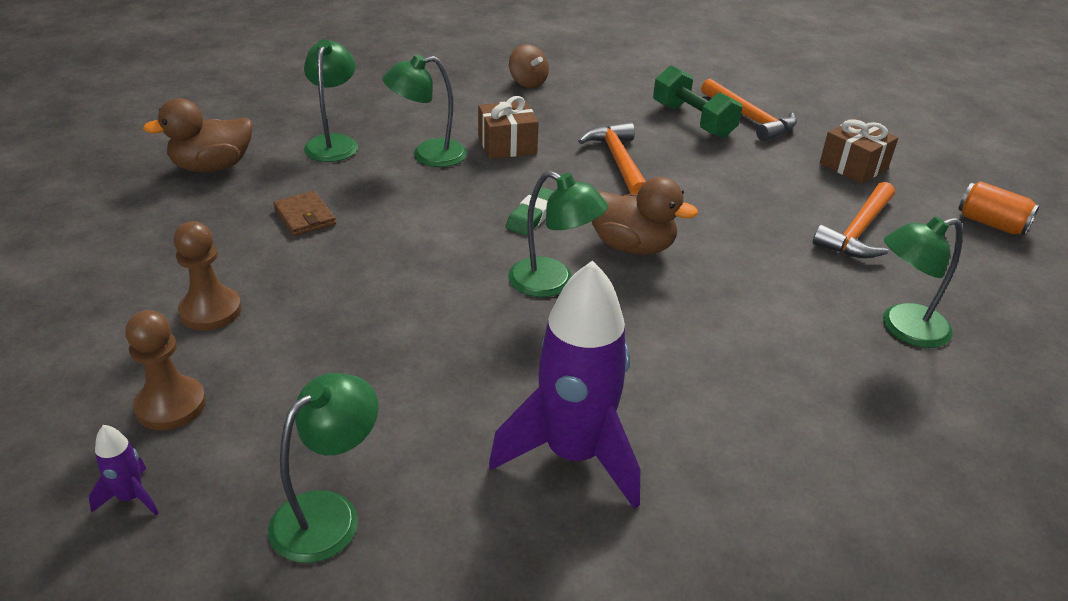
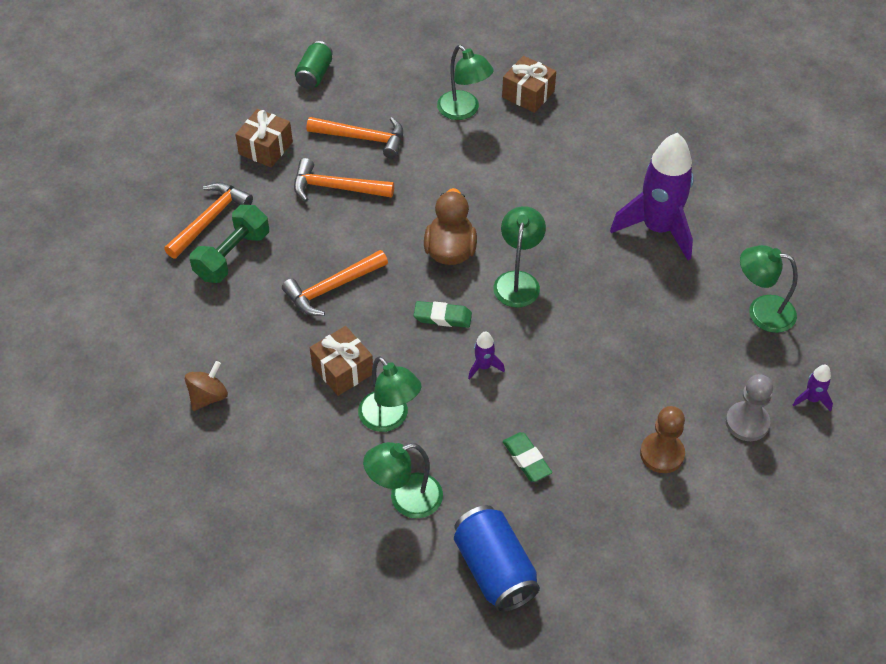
camera: 110 degrees left, 15 degrees up
brown pawn [125,310,206,430] -> grey pawn [726,374,773,441]
brown duck [143,98,253,172] -> blue can [454,505,540,613]
brown wallet [273,191,336,236] -> green eraser [503,432,552,482]
orange can [958,181,1040,235] -> green can [295,41,333,89]
none -> orange hammer [294,158,394,202]
none -> purple rocket [468,331,505,380]
none -> brown gift [502,56,556,113]

